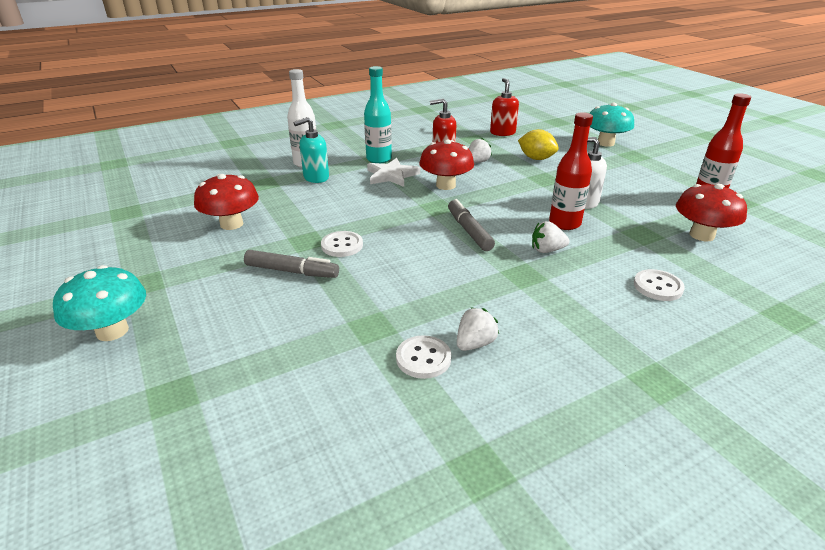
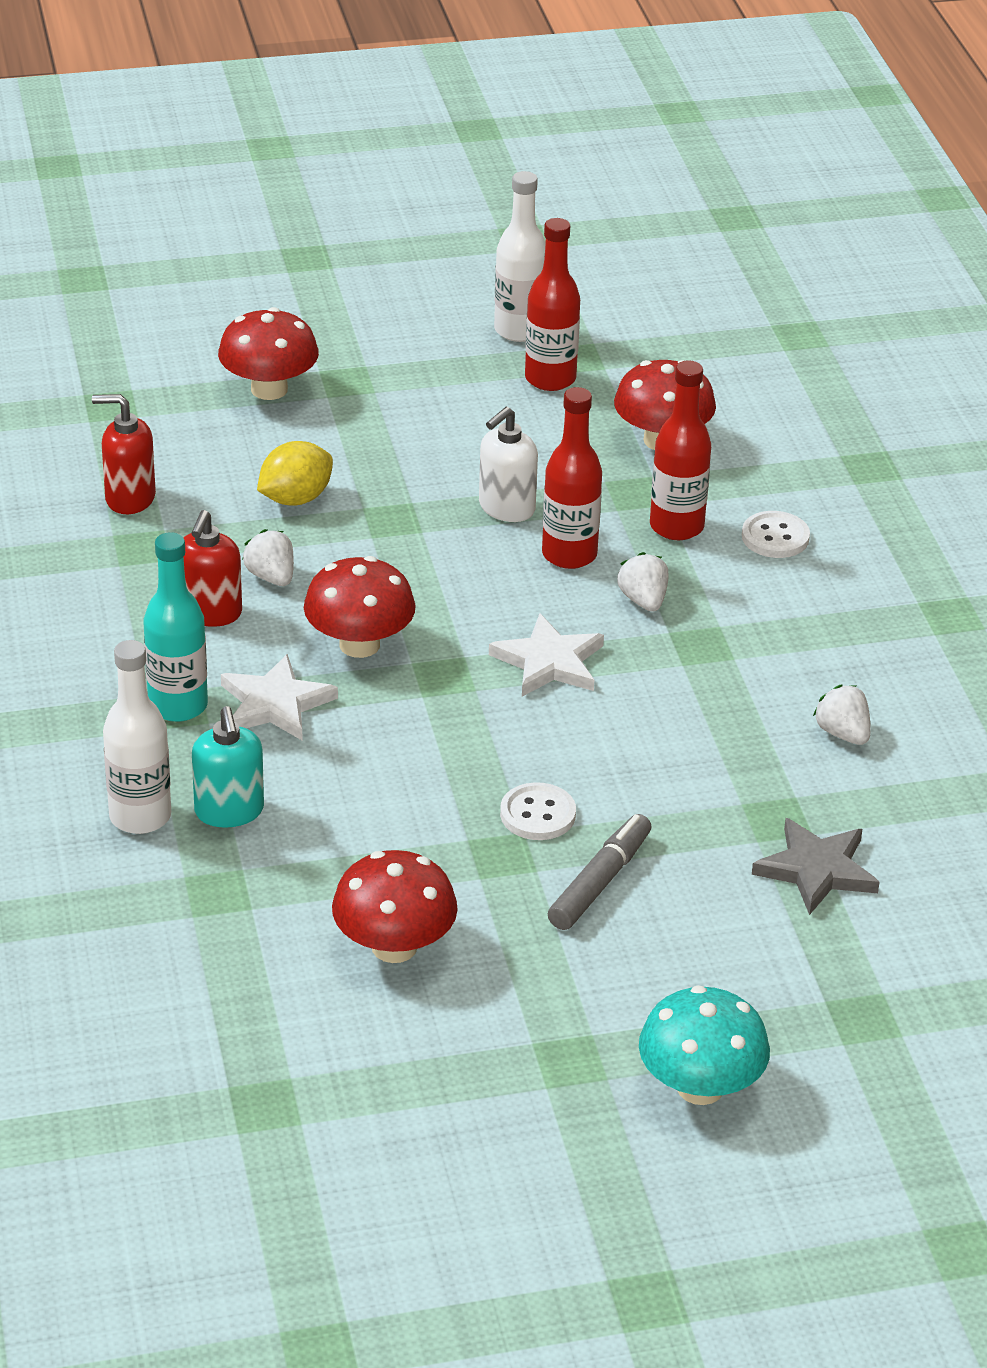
camera: 75 degrees left, 5 degrees up
white button [396,335,451,379] -> none
grey marker [448,199,495,251] -> white star [489,613,604,697]
white strawberry [532,221,570,253] -> white strawberry turned 150 degrees clockwise [617,552,668,612]
turquoise mushroom [590,103,634,147] -> red mushroom [218,307,319,400]
none -> white bottle [494,171,545,342]
none -> red bottle [650,360,711,540]
none -> grey star [752,818,880,915]

